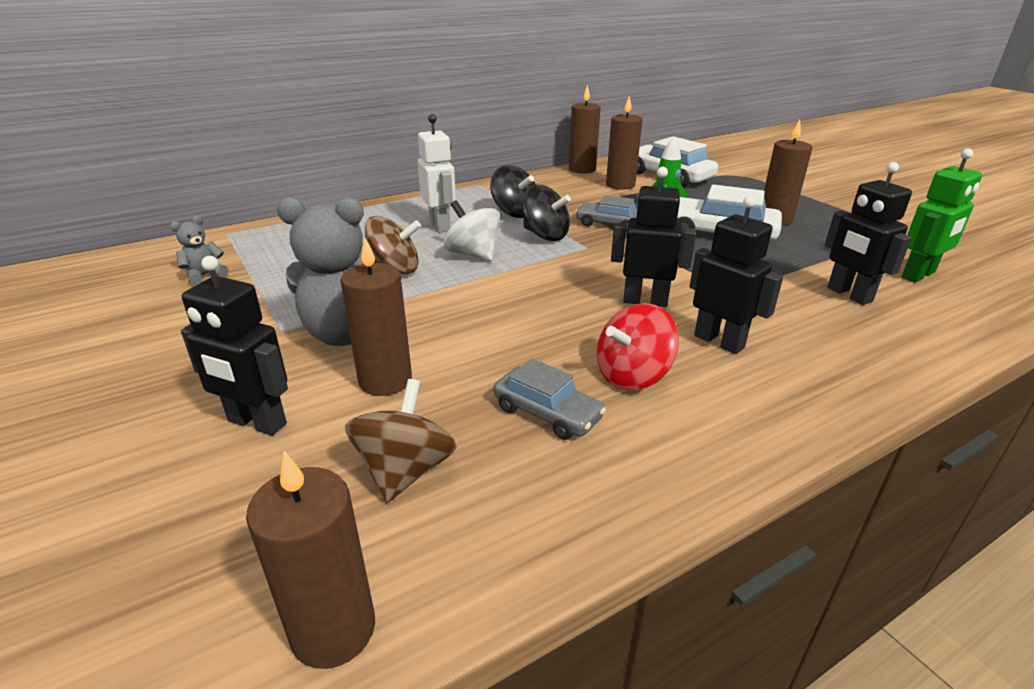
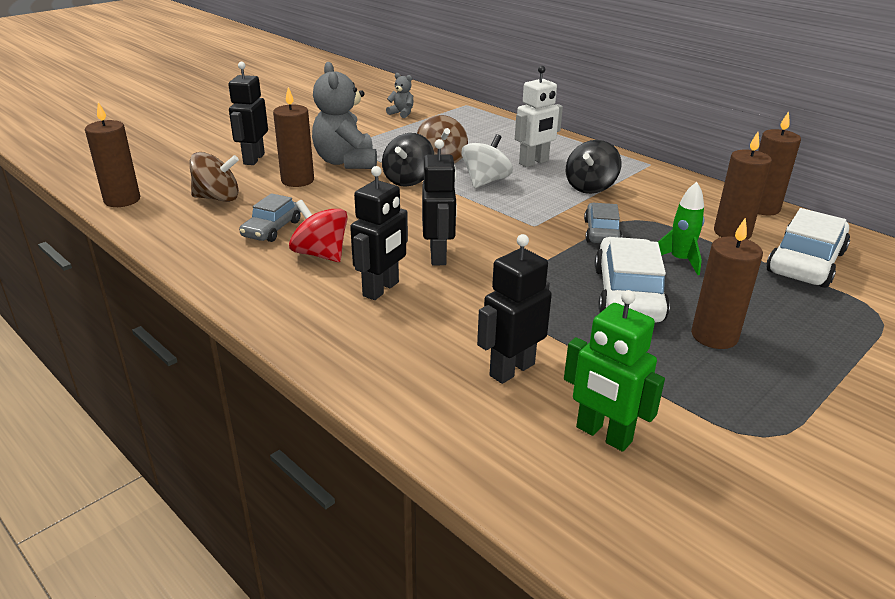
camera: 75 degrees right, 0 degrees up
black spinning top [521,185,571,241] -> black spinning top moved to [382,133,434,187]

